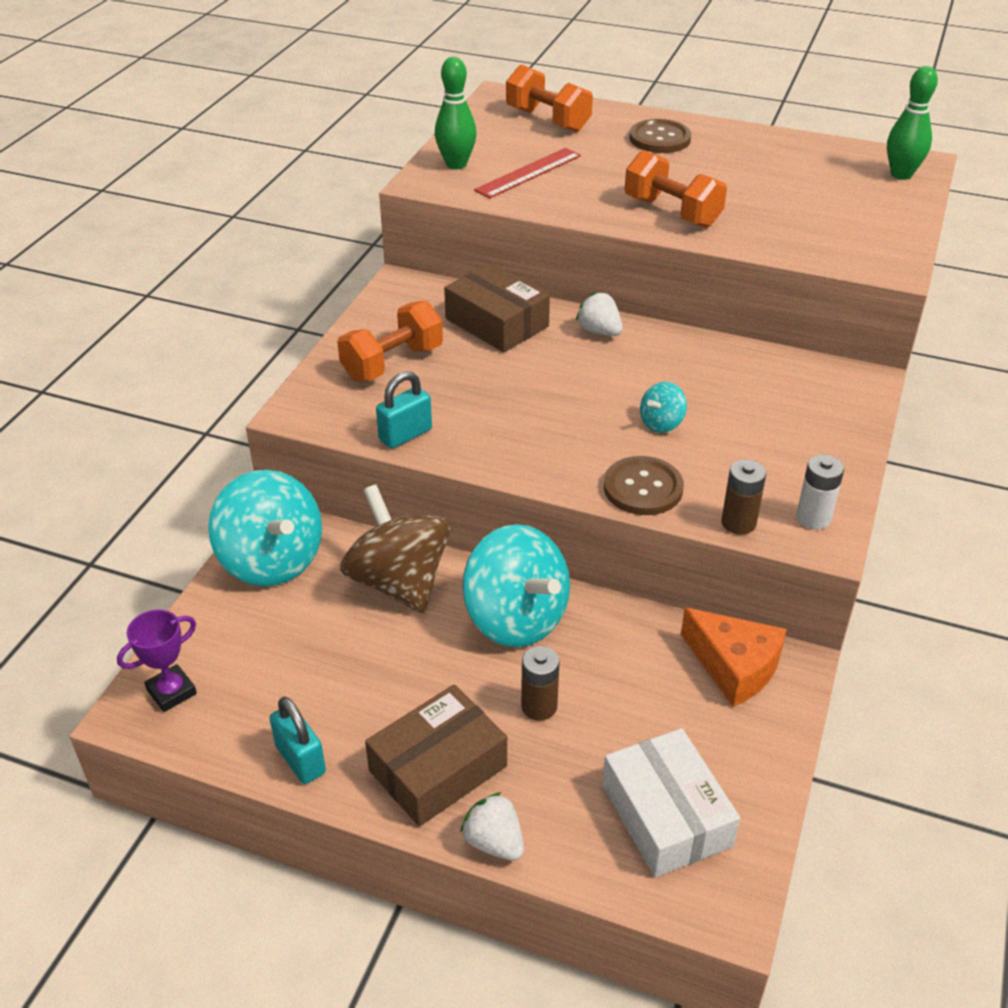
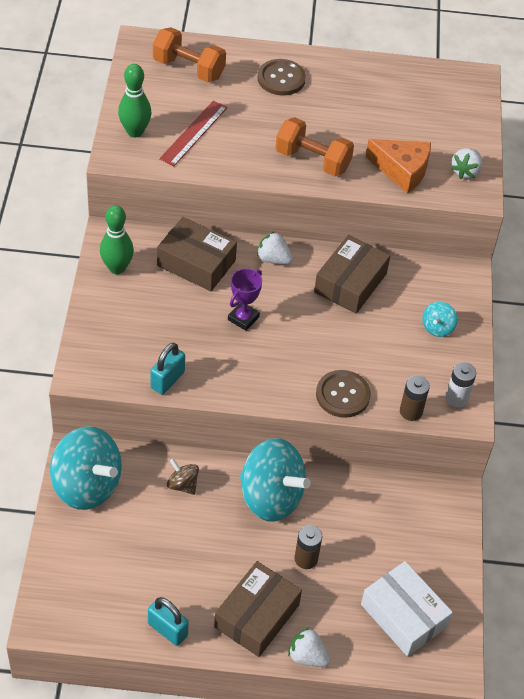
camera: 20 degrees left, 10 degrees up
purple trophy [117,610,197,712] -> purple trophy moved to [228,268,262,331]
orange dumbbell [337,300,443,381] -> none
brown spinning top [340,484,450,614] -> brown spinning top [167,459,199,495], size x0.45
turquoise spinning top [640,382,687,433] -> turquoise spinning top moved to [422,301,457,337]
orange cheese [681,608,787,707] -> orange cheese moved to [366,139,431,194]
green bowling pin [887,66,938,180] -> green bowling pin moved to [100,205,134,274]
none -> brown box [314,235,390,314]
none -> white strawberry [450,148,482,179]

